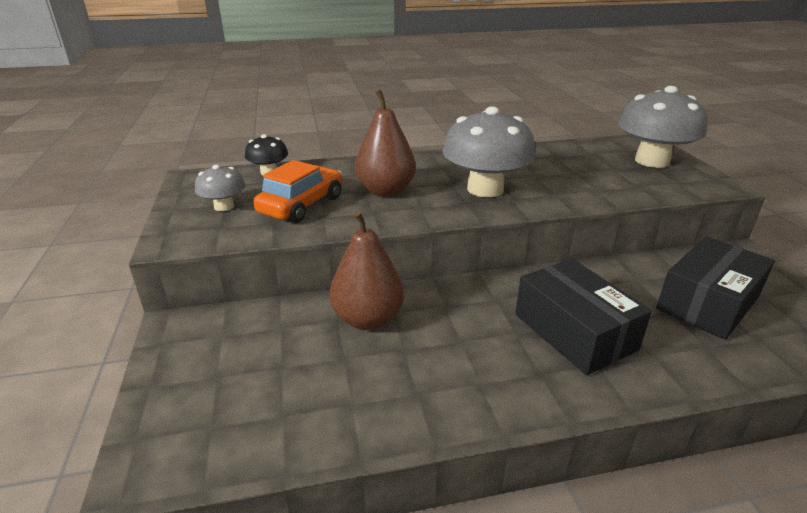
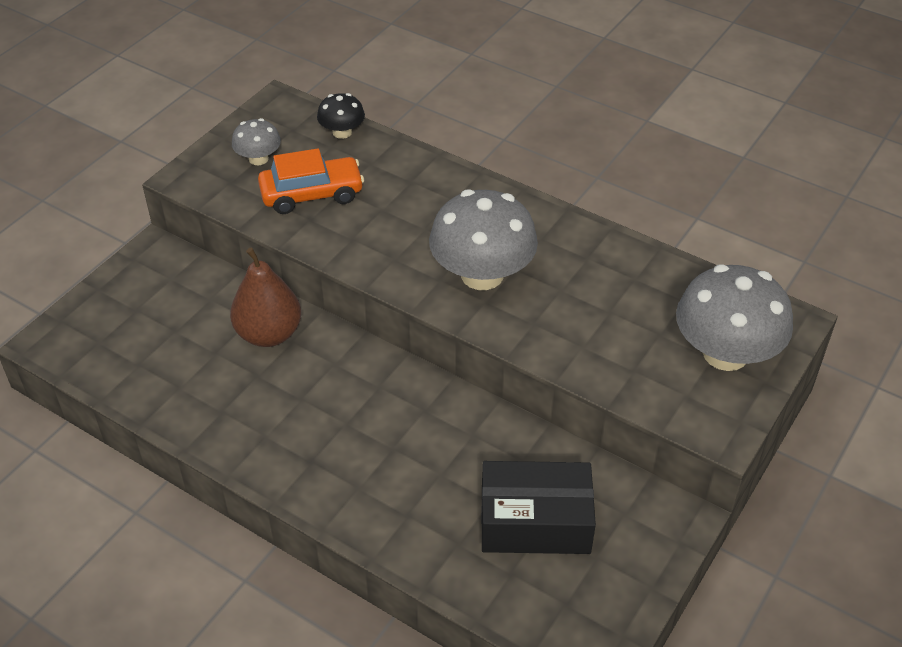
camera: 45 degrees right, 15 degrees up
brown pear [355,89,416,197] -> none
black box [515,259,652,375] -> none

